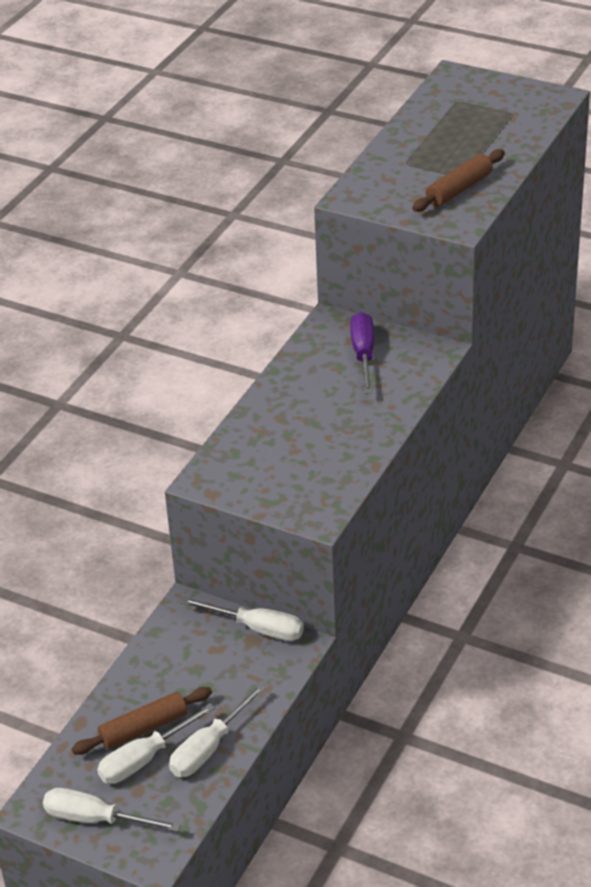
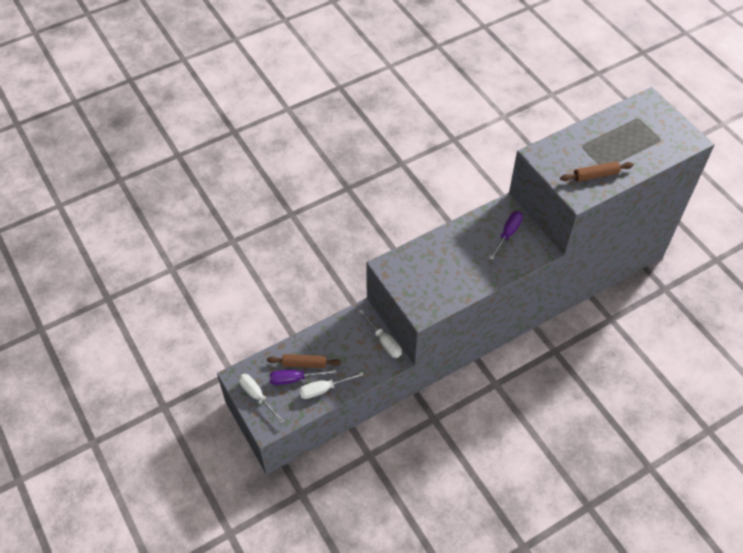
camera: 30 degrees right, 15 degrees up
white screwdriver [97,703,215,784] -> purple screwdriver [270,369,337,385]

